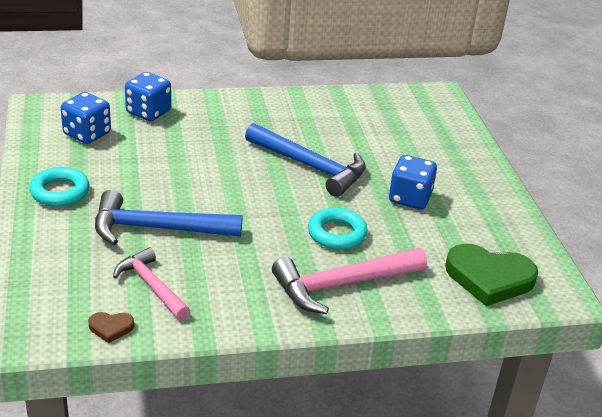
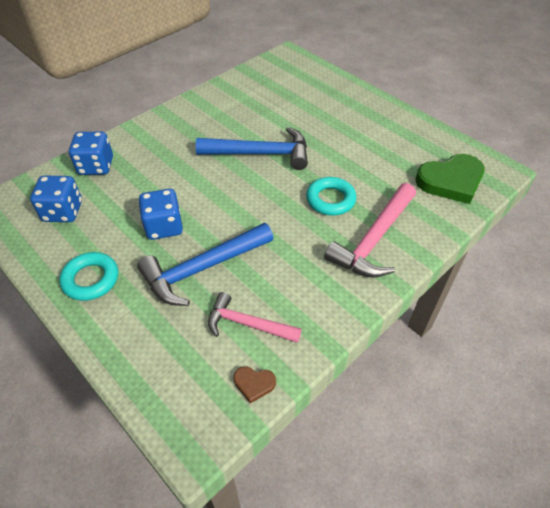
camera: 30 degrees left, 15 degrees up
brown heart [88,312,134,343] -> brown heart turned 45 degrees clockwise [234,366,276,404]
blue dice [389,155,437,209] -> blue dice moved to [138,189,183,240]

